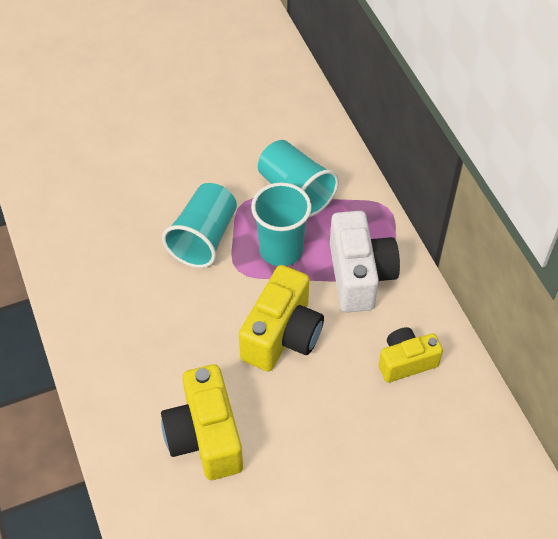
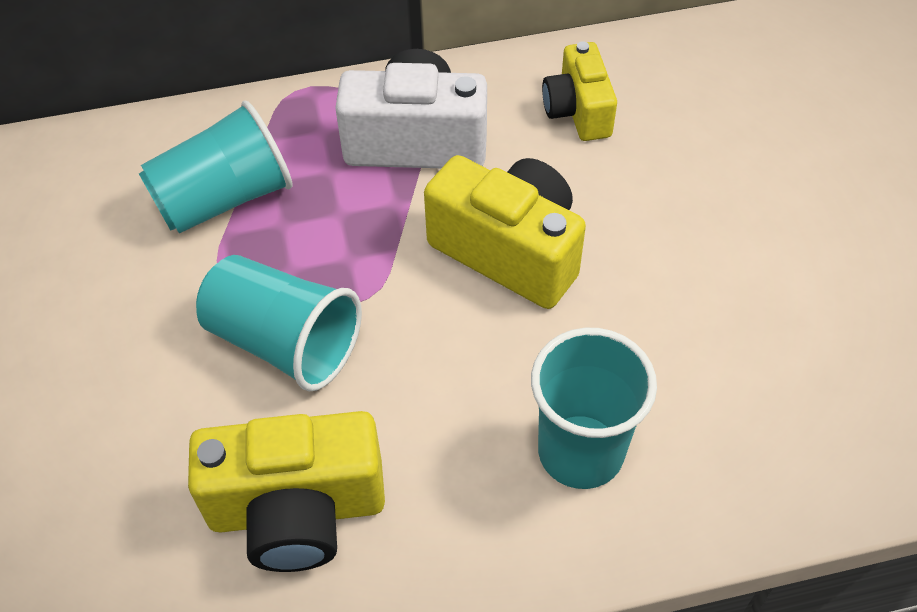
camera: 80 degrees left, 0 degrees up
yellow camera [161,364,243,480] -> yellow camera moved to [188,411,385,572]
turquoise cup [251,182,312,266] -> turquoise cup moved to [531,328,657,489]

